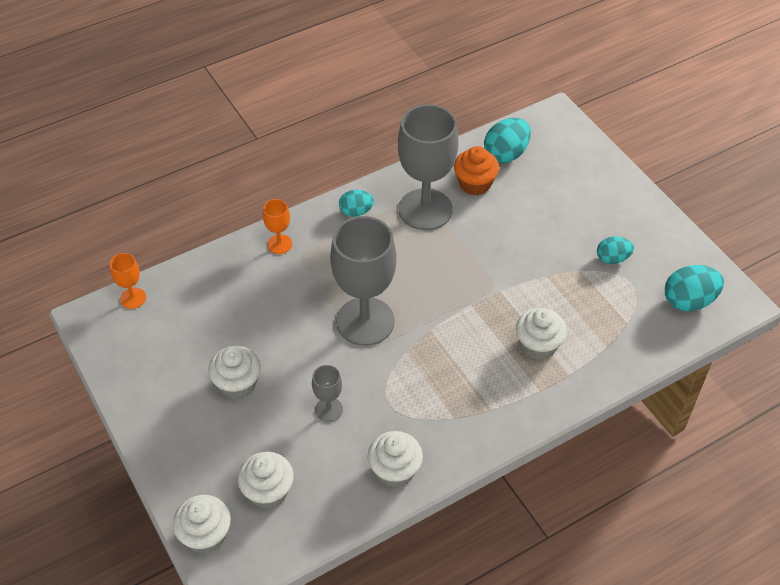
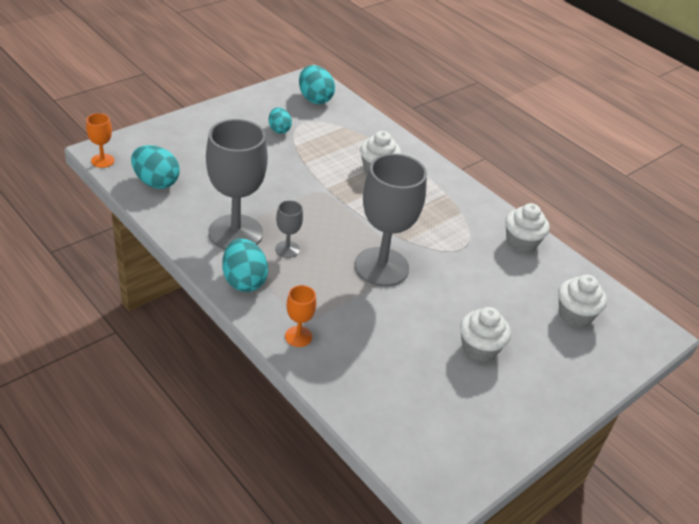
camera: 105 degrees left, 10 degrees down
orange goblet [110,253,146,309] -> orange goblet moved to [86,113,114,168]
white cupcake [173,495,231,554] -> none
grey goblet [312,365,343,422] -> grey goblet moved to [275,200,303,258]
turquoise egg [339,190,374,217] -> turquoise egg [222,238,268,292], size x1.58
orange cupcake [454,146,499,195] -> none

